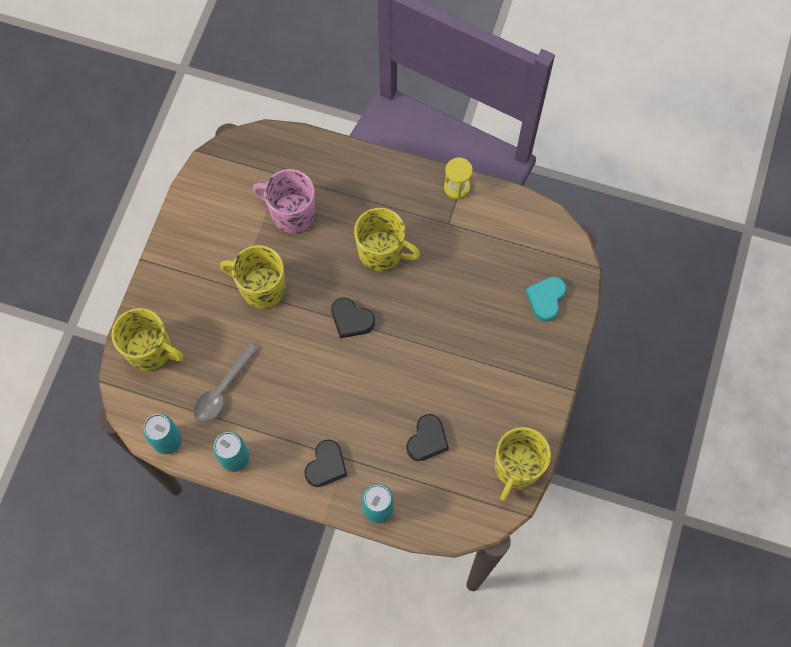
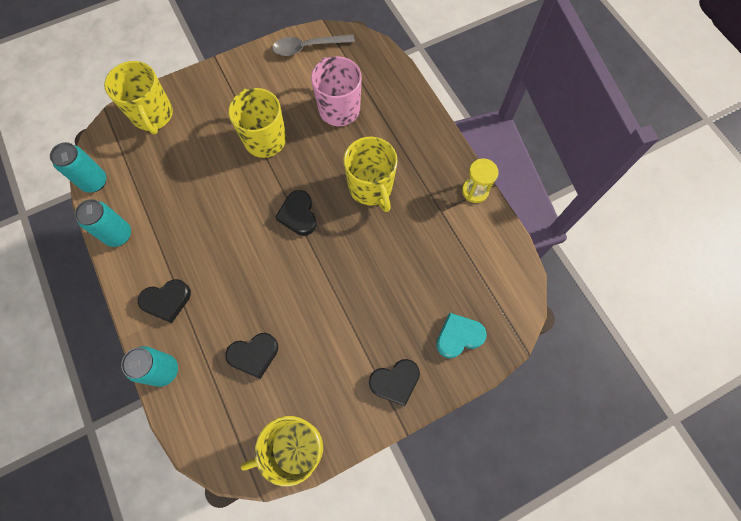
camera: 45 degrees right, 0 degrees up
grey spoon [194,342,259,423] -> grey spoon moved to [272,34,355,56]
none -> black heart [369,359,420,407]

